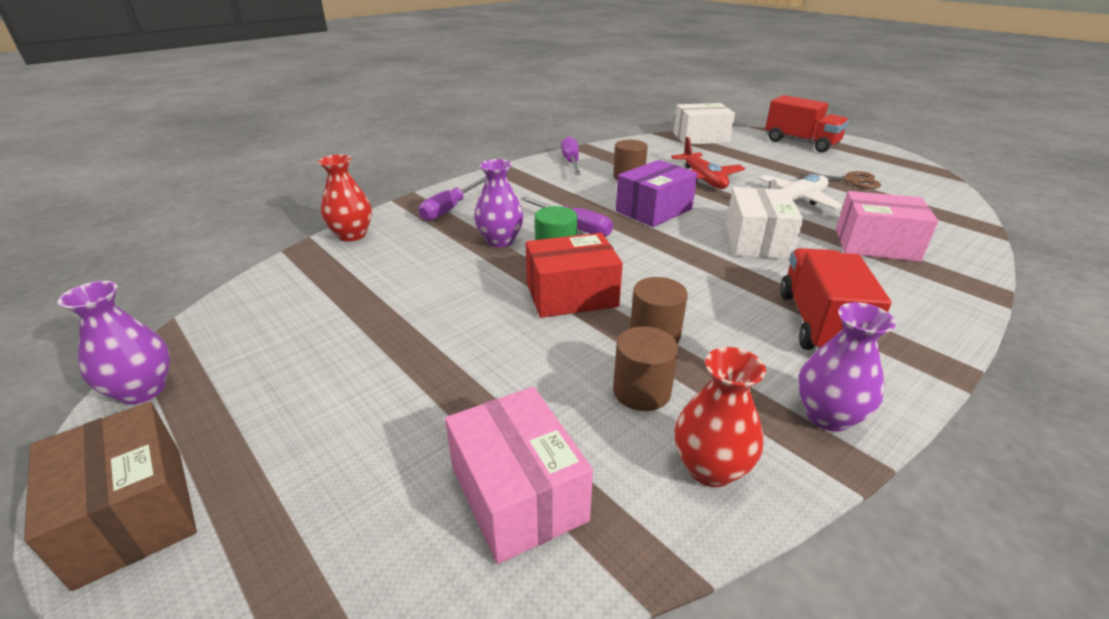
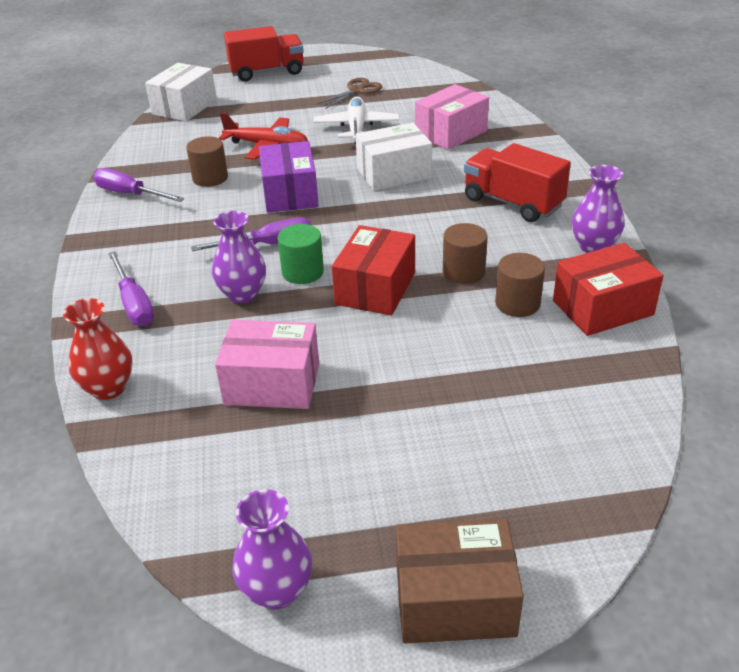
camera: 55 degrees left, 5 degrees up
pink box [445,387,593,564] -> pink box moved to [215,320,319,409]
red vase [674,347,766,487] -> red box [553,243,663,336]
white box [725,187,803,259] -> white box turned 60 degrees counterclockwise [355,123,432,191]

